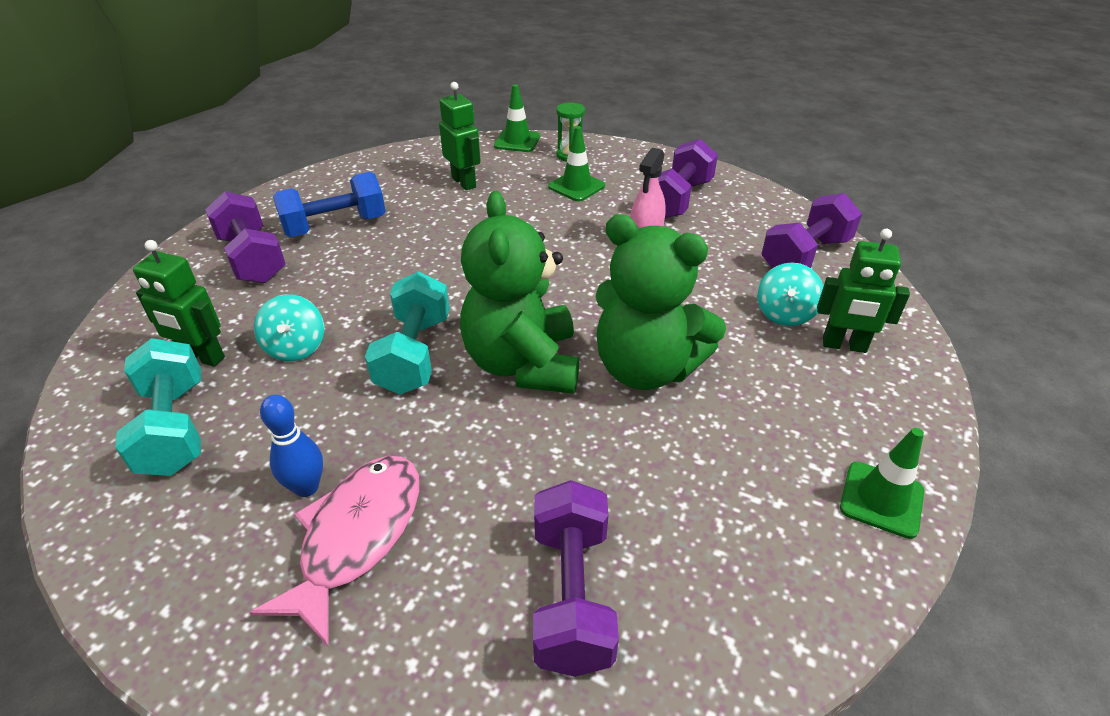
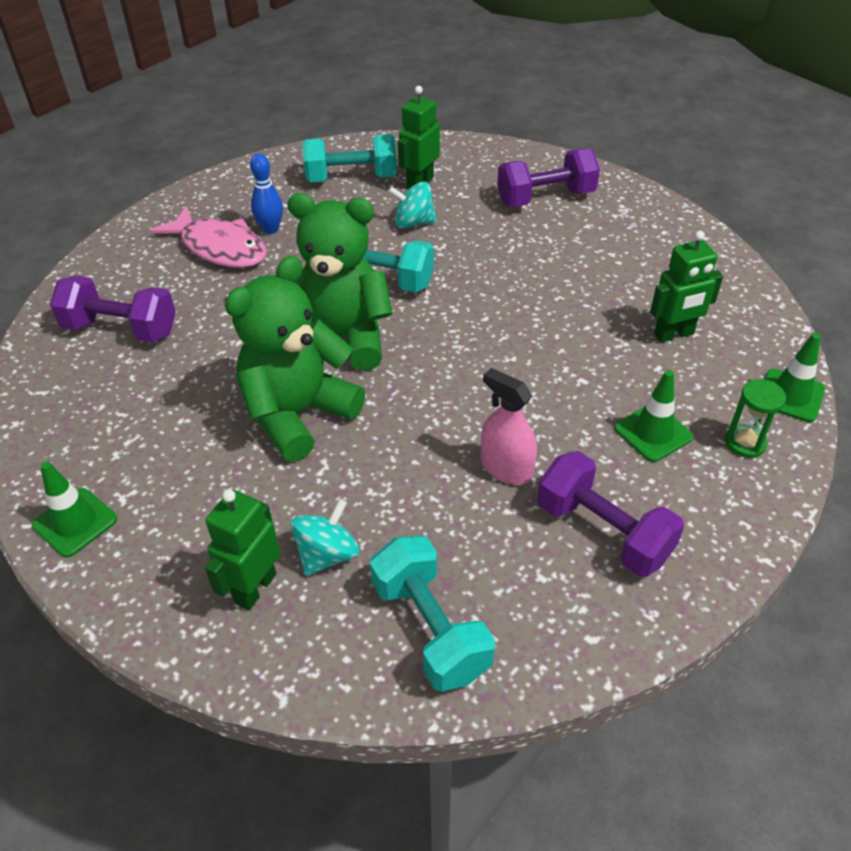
camera: 105 degrees right, 5 degrees up
blue dumbbell [273,172,386,237] -> none
turquoise spinning top [757,263,824,326] -> turquoise spinning top turned 90 degrees clockwise [290,499,359,576]
purple dumbbell [761,193,862,268] -> turquoise dumbbell [370,536,495,692]

